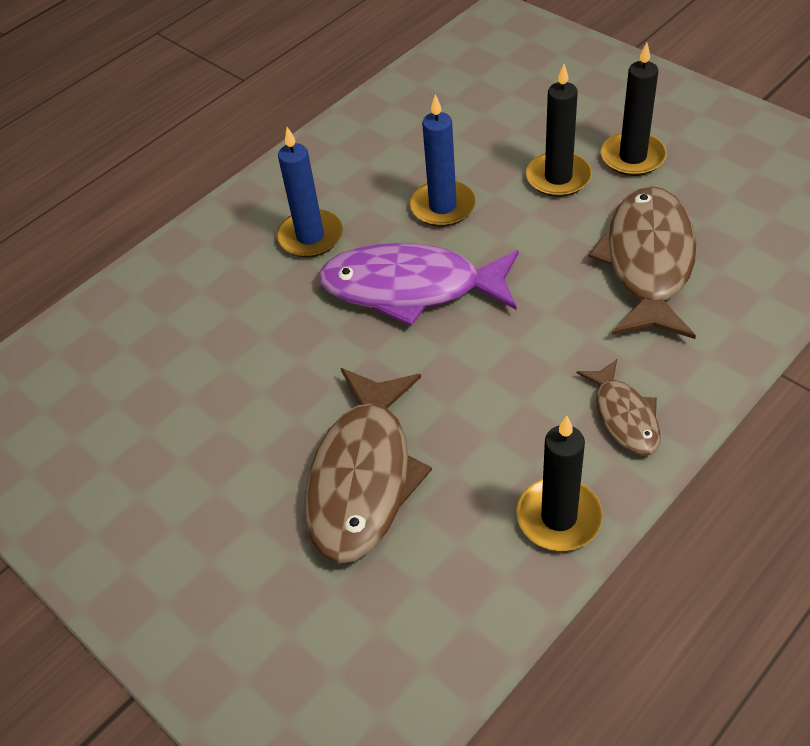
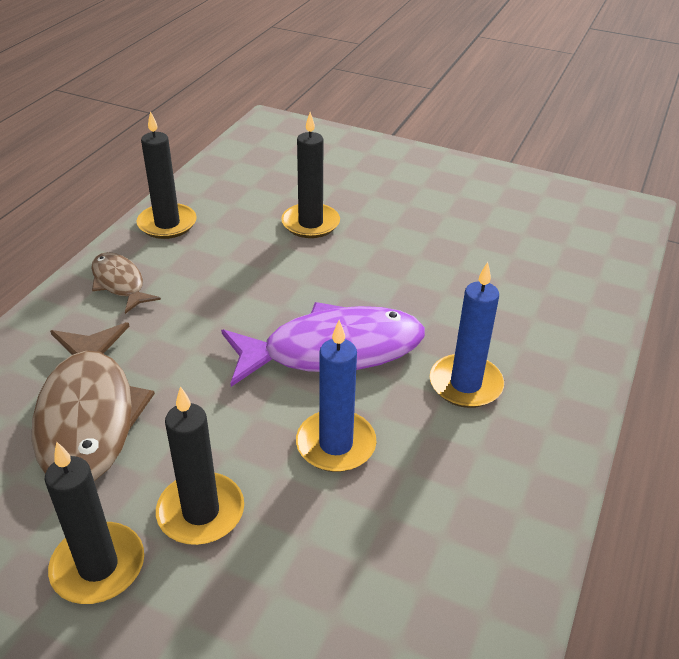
camera: 155 degrees right, 10 degrees down
brown fish [304,368,432,564] -> black candle [281,112,340,238]

